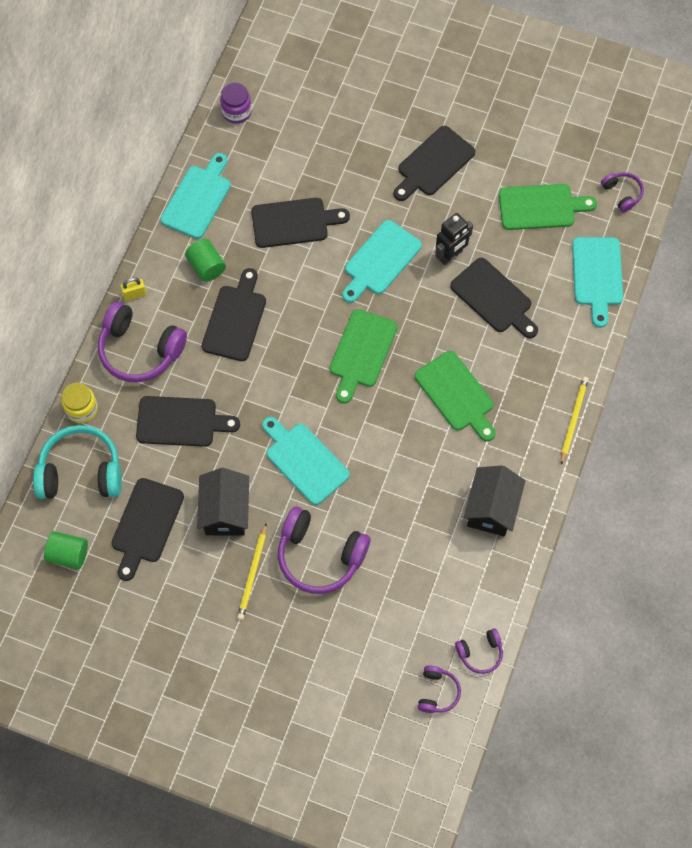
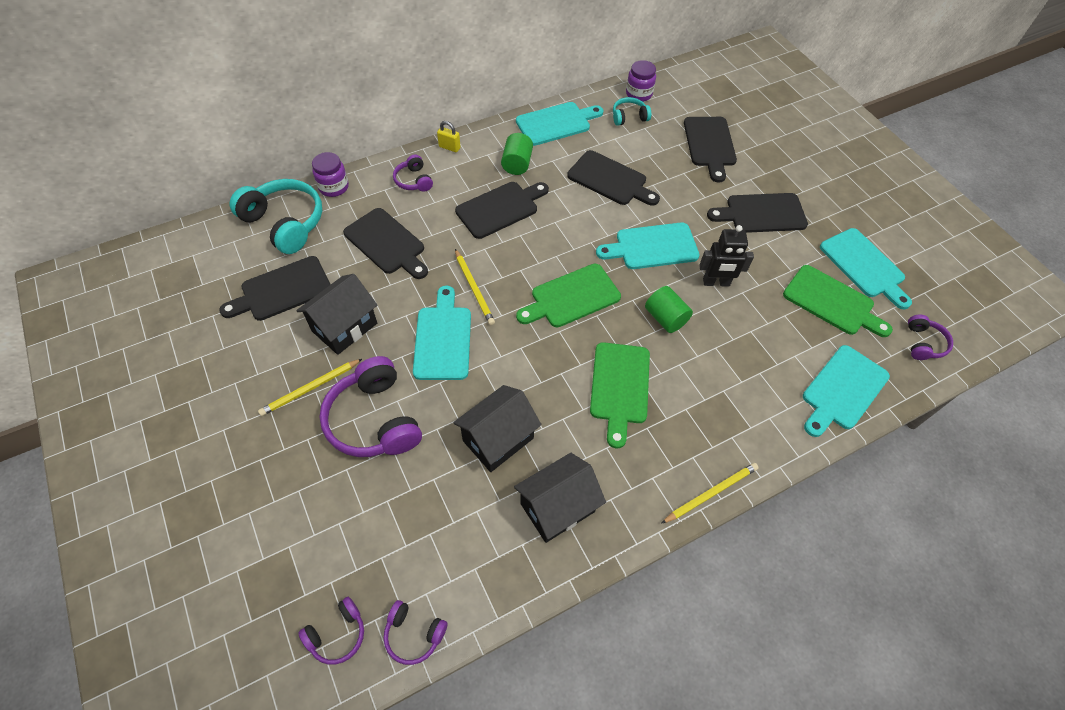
camera: 40 degrees right, 10 degrees down
green cylinder [44,531,88,569] -> green cylinder moved to [645,286,693,333]
yellow jar [61,383,98,423] -> purple jar [312,152,349,197]
purple headphones [98,302,187,383] -> purple headphones [393,155,433,192], size x0.51
black cutting board [450,258,538,338] -> black cutting board moved to [684,117,737,183]
none -> black house [453,385,541,472]
none -> yellow pencil [455,249,495,325]
none -> turquoise headphones [613,97,651,126]
none -> turquoise cutting board [820,228,912,309]

